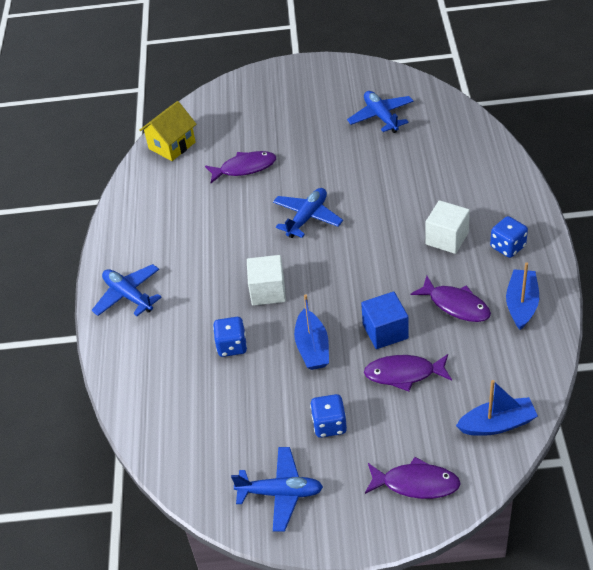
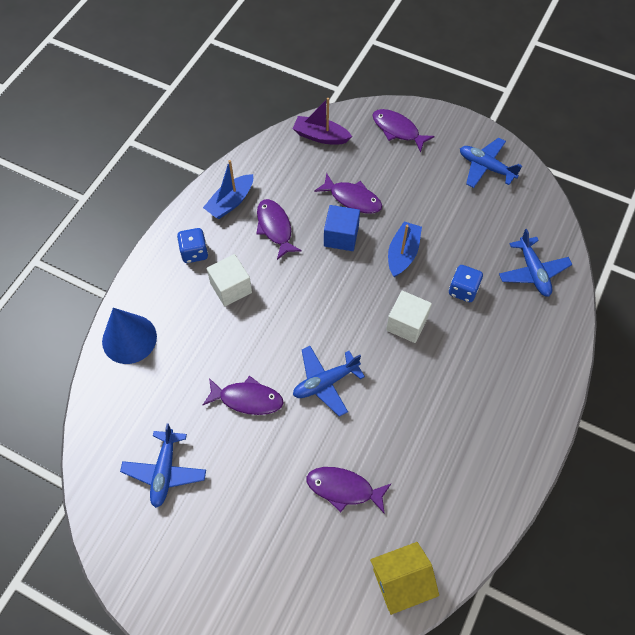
camera: 155 degrees left, 15 degrees up
blue plane [92,264,162,316] -> blue plane moved to [499,229,572,297]
blue dice [310,394,347,438] -> none
blue boat [456,380,538,436] -> purple boat [293,98,352,144]
none -> blue cone [102,308,157,364]
none -> purple fish [203,376,284,415]

